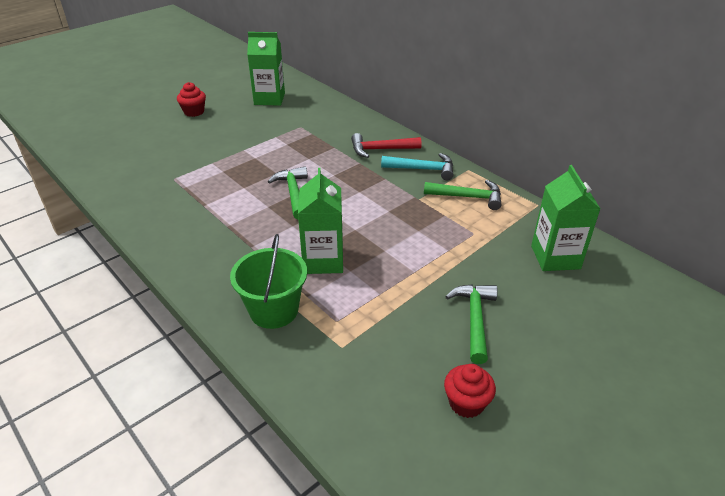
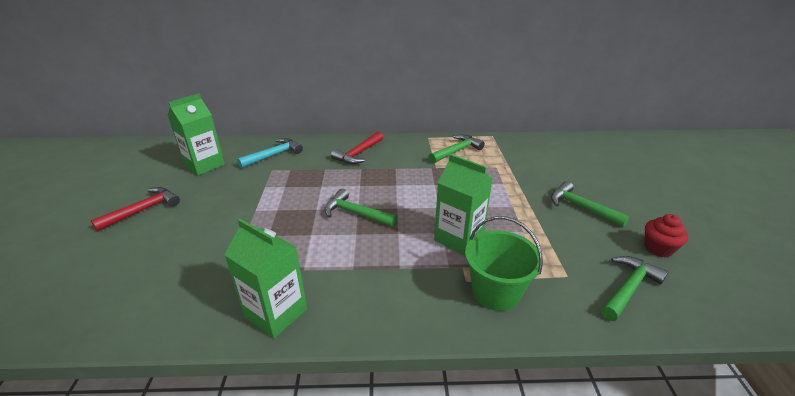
camera: 50 degrees left, 5 degrees down
red cupcake [177,82,206,117] -> red hammer [91,187,180,232]
turquoise hammer [381,153,453,180] -> turquoise hammer moved to [237,138,303,168]
green carton [531,165,600,271] -> green carton moved to [224,219,307,338]
none -> green hammer [601,256,668,321]

